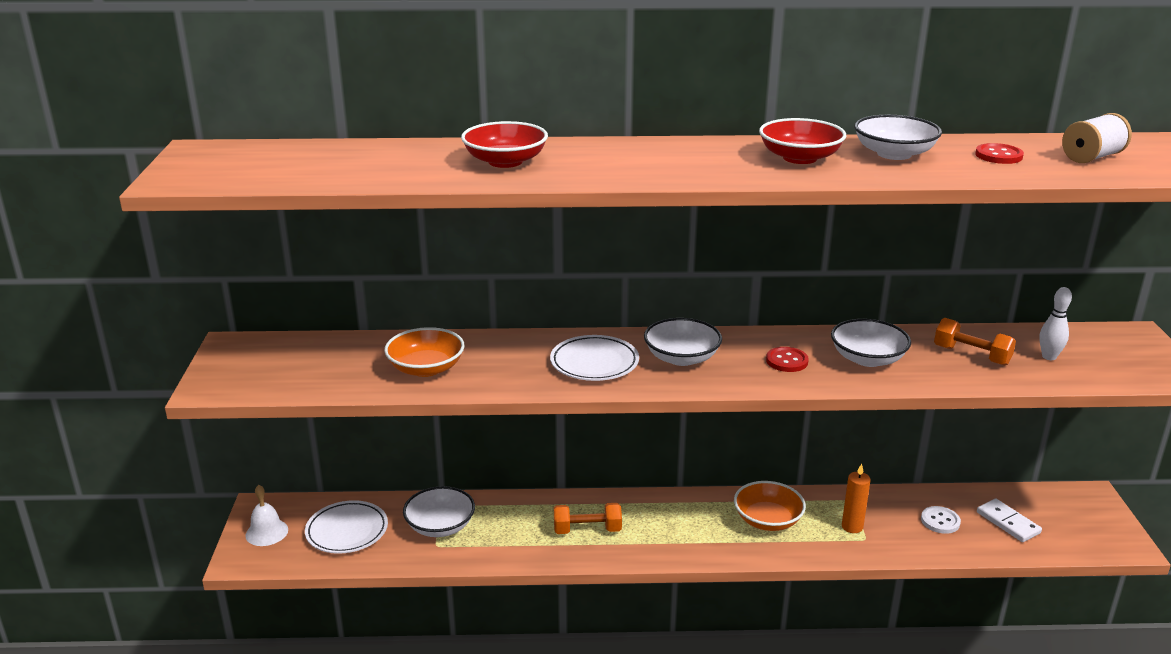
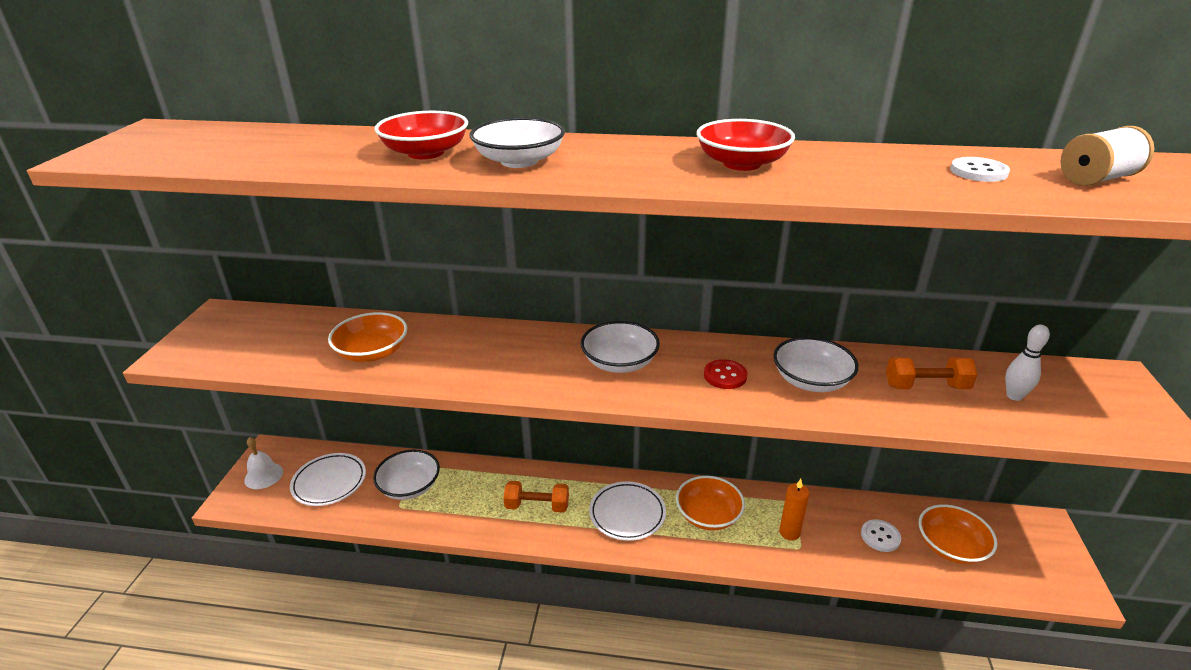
camera: 10 degrees right, 5 degrees up
white plate [550,335,639,381] -> white plate moved to [589,481,666,541]
white bowl [854,115,942,160] -> white bowl moved to [469,117,565,168]
orange dumbbell [934,318,1016,366] -> orange dumbbell turned 45 degrees counterclockwise [886,357,978,389]
red button [975,143,1024,164] -> white button [950,157,1010,182]
white domino [977,499,1042,542] -> orange bowl [919,504,998,564]

